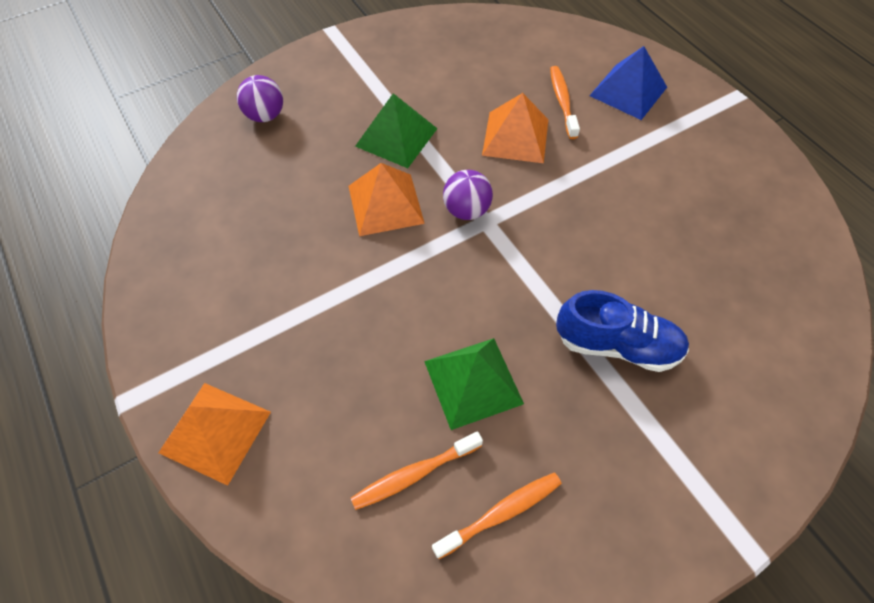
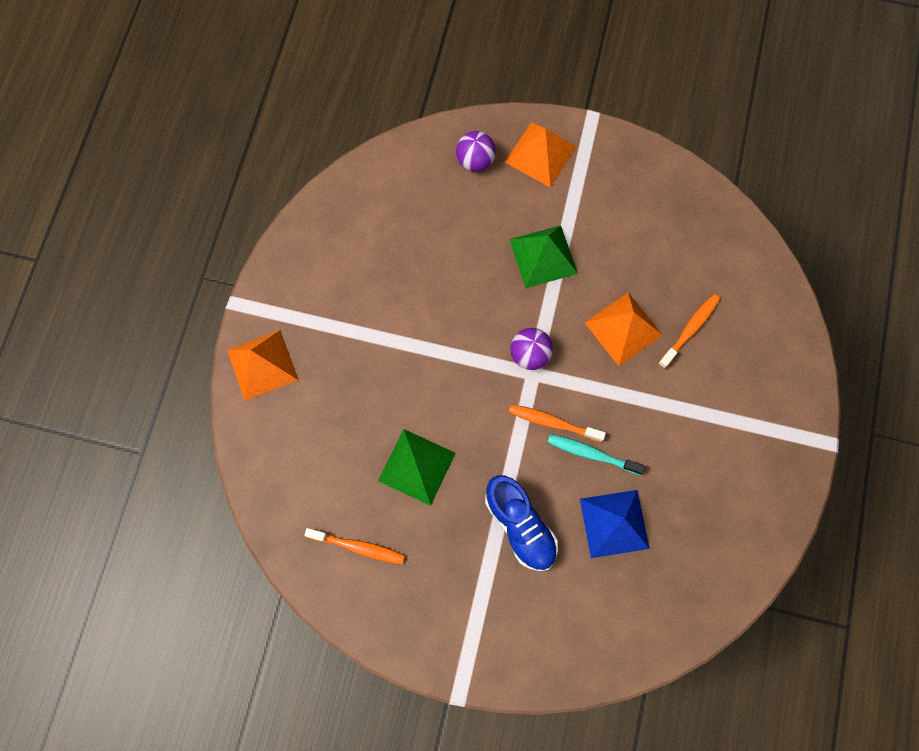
camera: 45 degrees right, 15 degrees up
orange pyramid [349,163,425,236] -> orange pyramid moved to [505,122,576,188]
orange toothbrush [351,431,483,510] -> orange toothbrush moved to [509,404,606,442]
blue pyramid [589,46,667,120] -> blue pyramid moved to [580,490,650,558]
none -> turquoise toothbrush [547,434,645,475]

